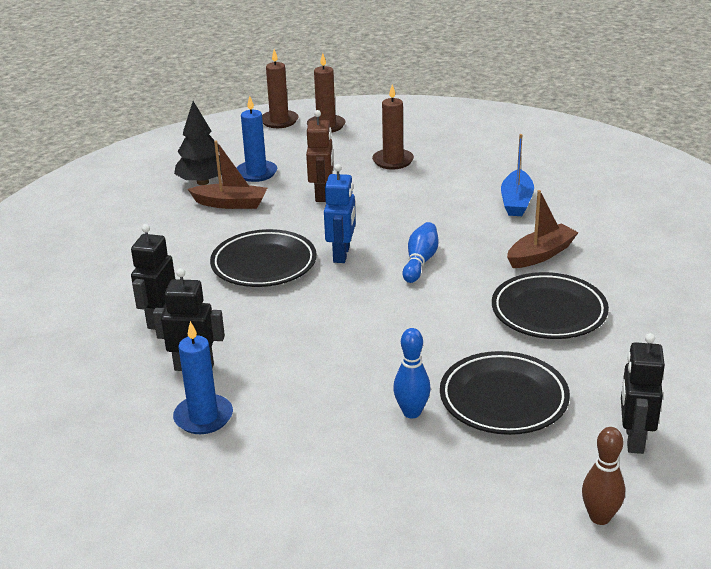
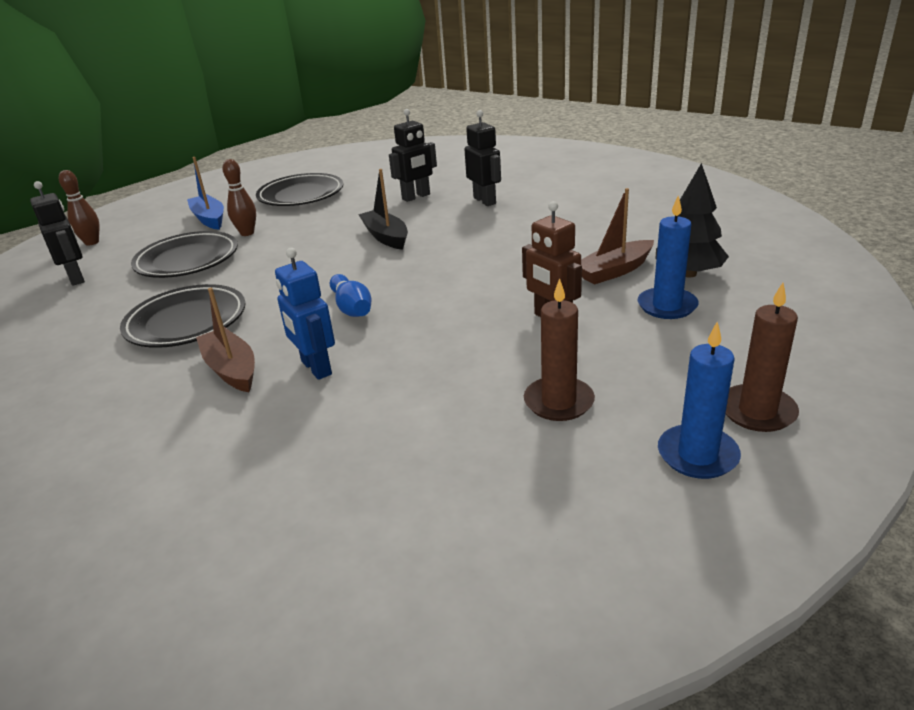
camera: 140 degrees right, 0 degrees up
blue candle [173,321,233,434] -> blue candle moved to [658,322,741,479]
black plate [210,229,317,287] -> black plate moved to [256,173,343,206]
brown candle [262,49,298,128] -> none
blue robot [324,164,356,263] -> blue robot moved to [275,248,335,380]
blue bowling pin [393,328,431,418] -> brown bowling pin [223,159,256,236]
blue boat [501,134,534,216] -> blue boat moved to [187,157,224,230]
brown boat [507,190,579,268] -> brown boat turned 135 degrees clockwise [196,288,255,392]
none -> black boat [358,169,408,250]

